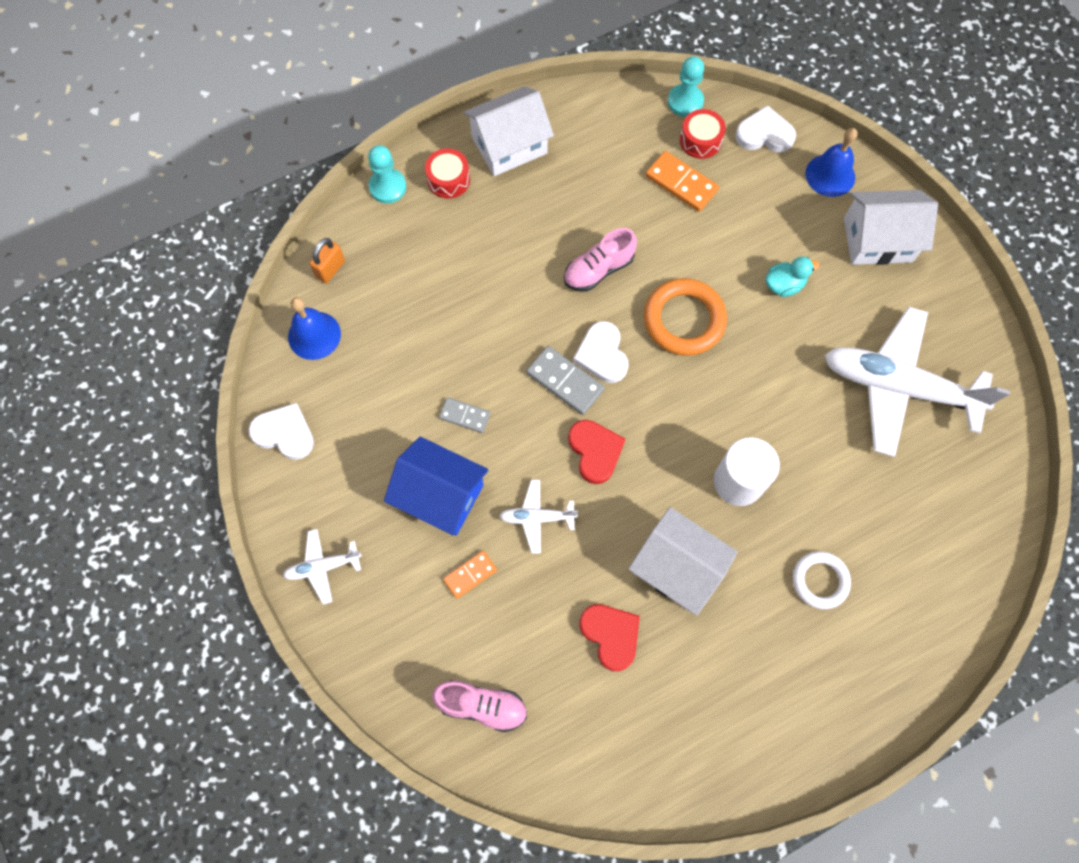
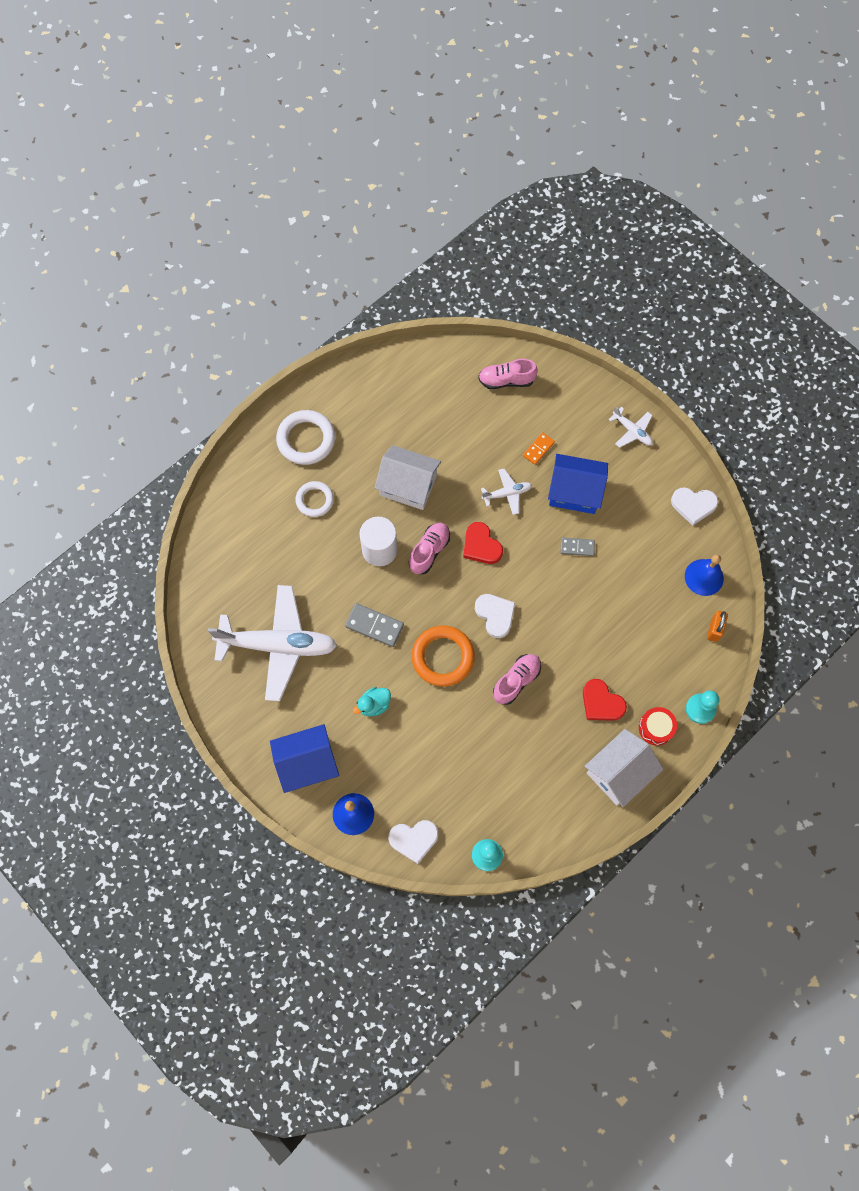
camera: 165 degrees right, 0 degrees up
white plane [283,529,362,604] -> white plane turned 75 degrees clockwise [608,406,653,448]
grey domino [526,346,605,415] -> grey domino moved to [345,603,404,647]
red heart [579,604,640,671] -> red heart moved to [583,679,627,721]
orange domino [645,151,719,212] -> none
red drum [680,109,726,159] -> none
white house [844,190,938,265] -> blue house [270,724,339,793]
none -> white ring [276,410,335,465]
none -> pink shoe [409,522,450,574]

